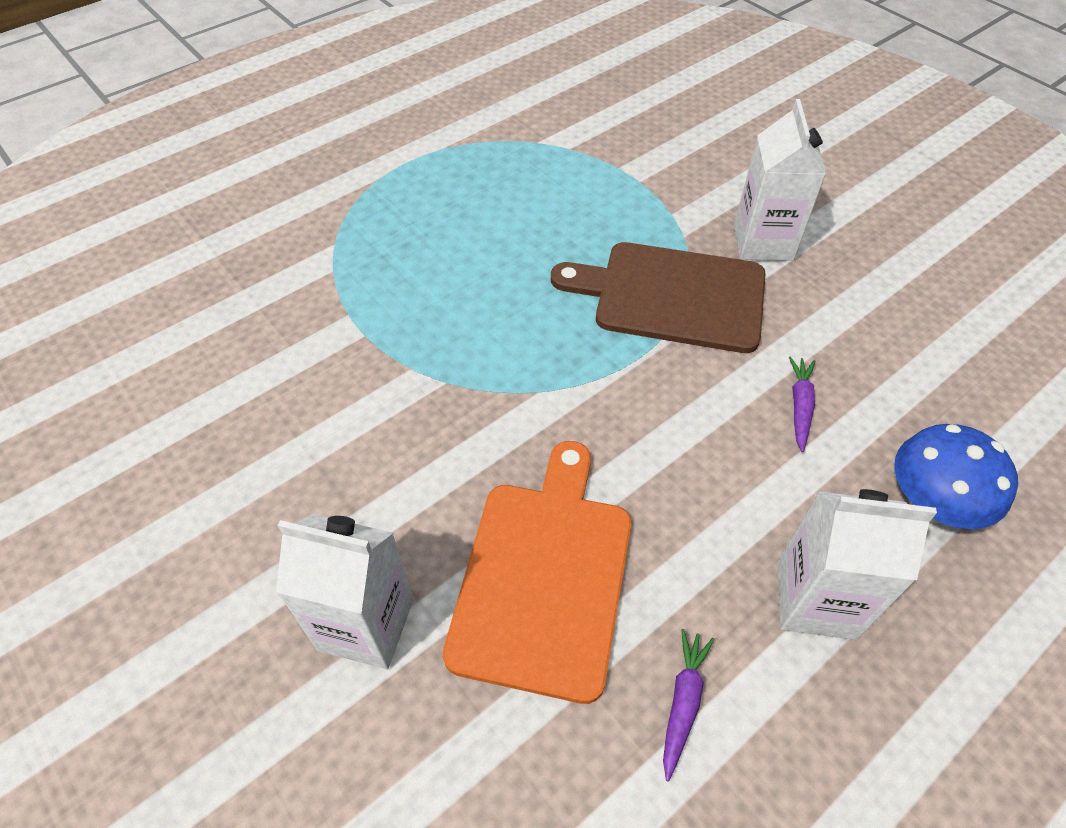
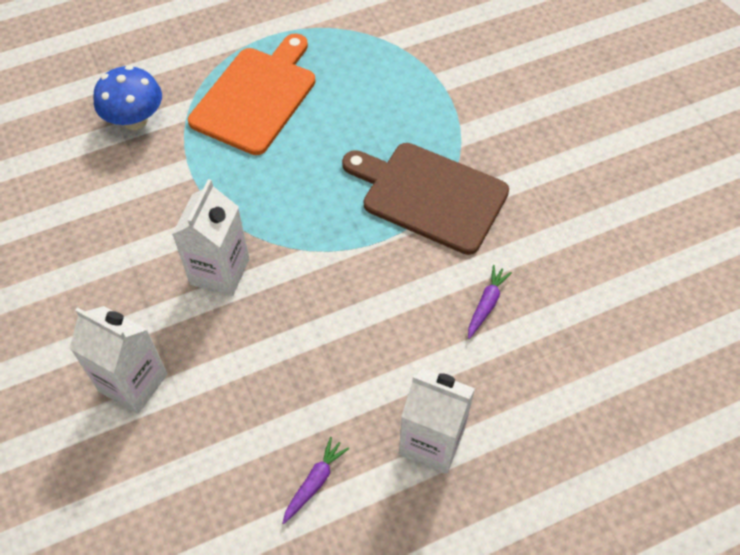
camera: 15 degrees right, 5 degrees up
orange cutting board [443,441,631,704] -> orange cutting board moved to [188,34,316,155]
white carton [734,99,826,261] -> white carton moved to [172,179,250,296]
blue mushroom [894,424,1018,529] -> blue mushroom moved to [93,66,162,130]

